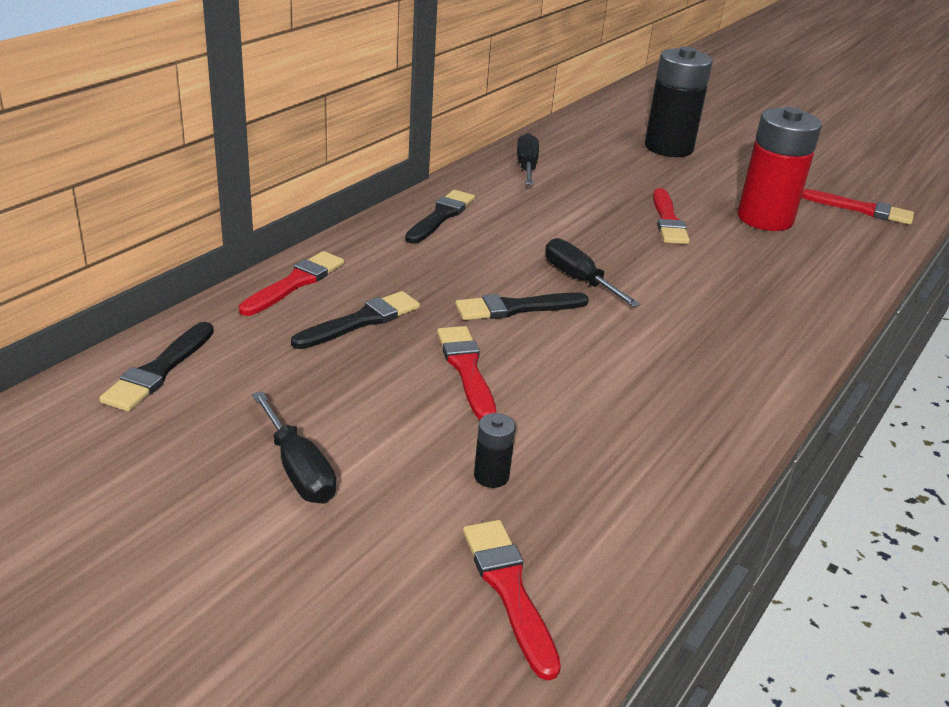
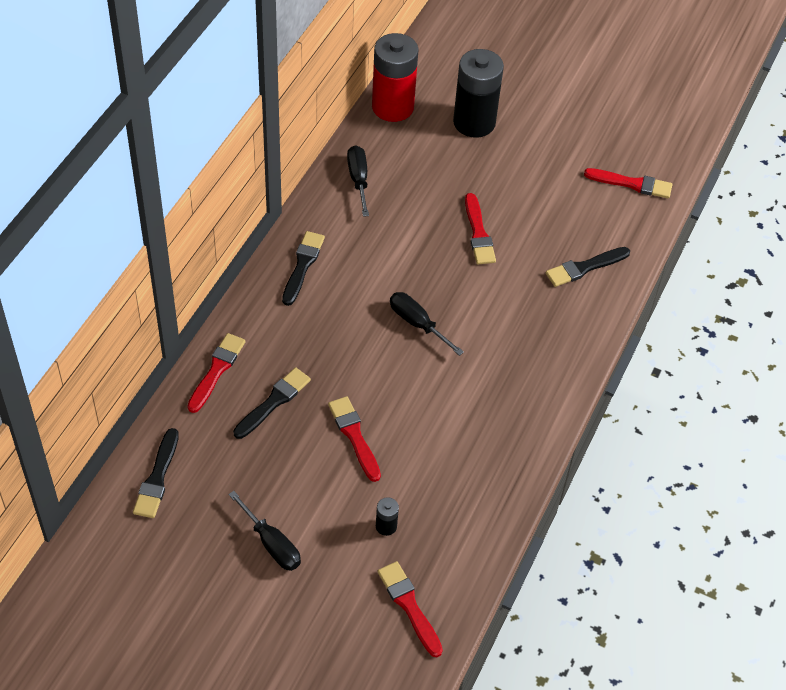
camera: 10 degrees left, 20 degrees up
black brush [455,292,589,320] -> black brush moved to [546,247,630,287]
red battery [738,107,822,231] -> red battery moved to [372,33,419,122]

